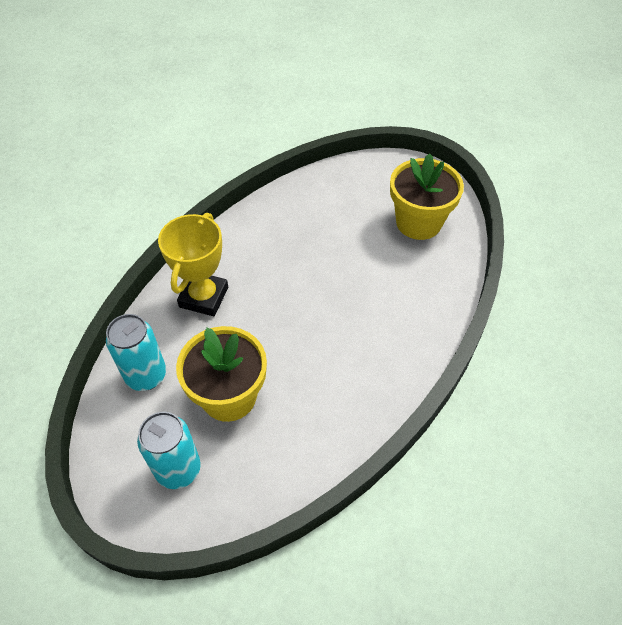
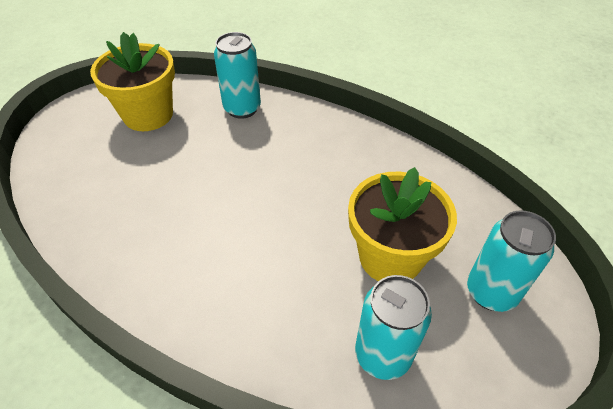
camera: 95 degrees left, 5 degrees down
yellow trophy [158,213,228,316] -> none
none -> turquoise can [214,32,261,119]

